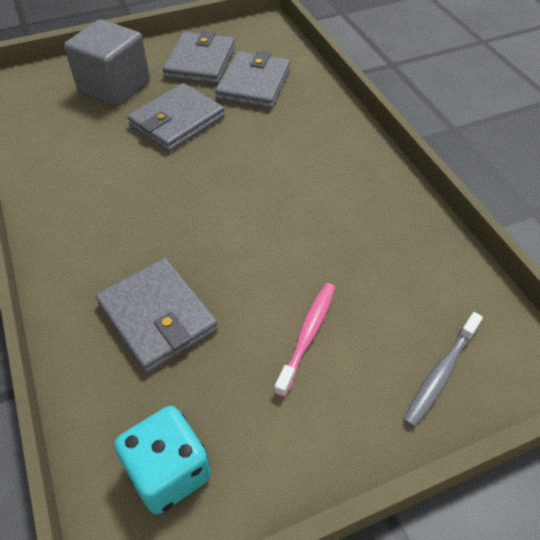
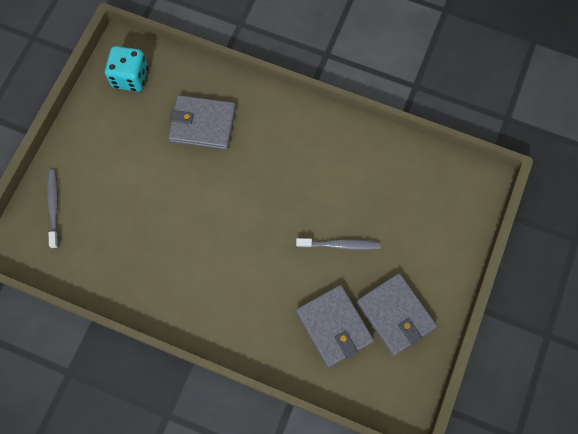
camera: 135 degrees right, 20 degrees up
grey cube [64,19,150,107] -> none
grey wallet [127,83,225,152] -> grey toothbrush [296,238,380,250]
pink toothbrush [274,283,335,397] -> none

